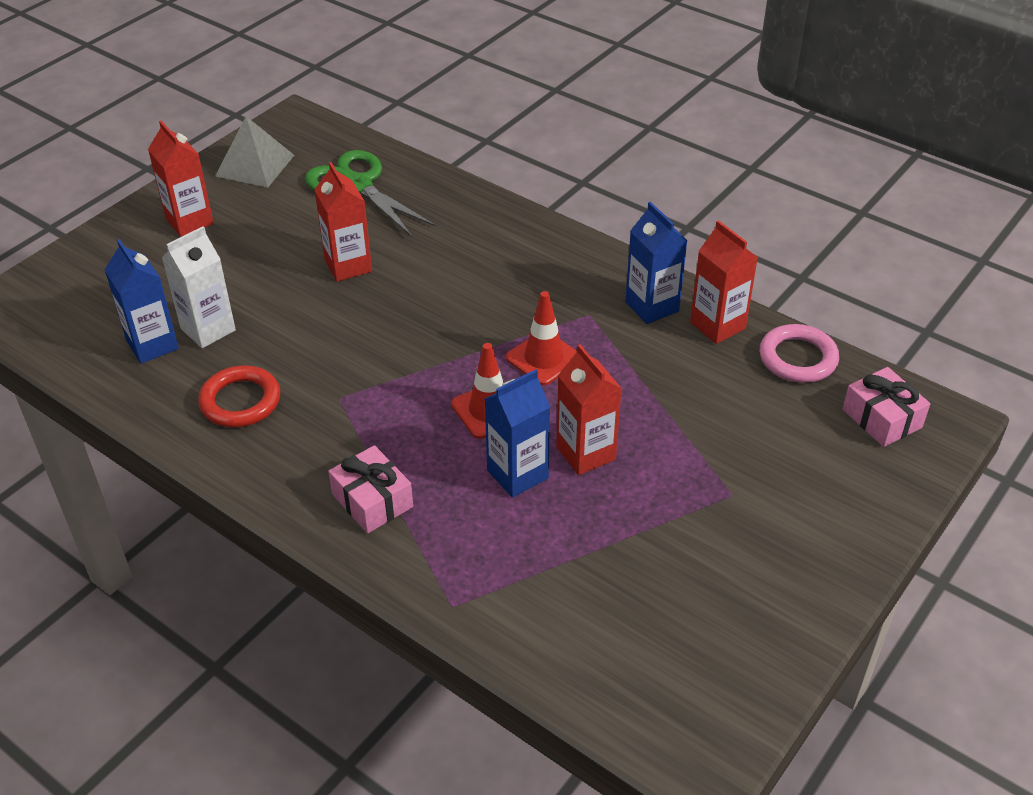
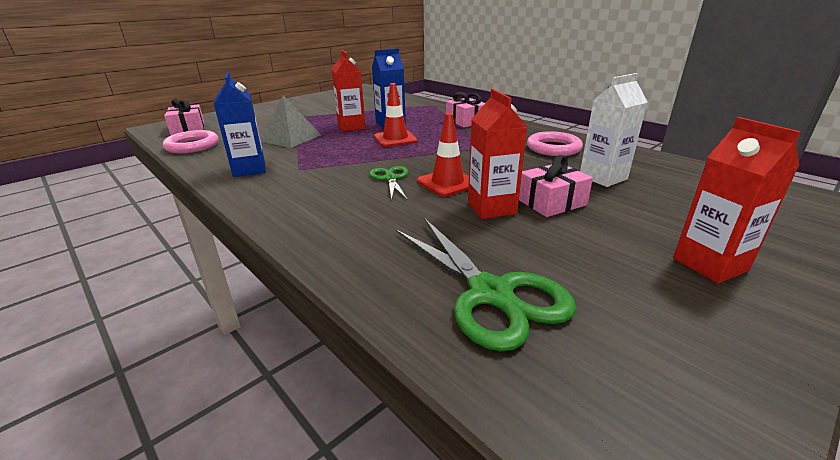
camera: 170 degrees left, 15 degrees down
blue carton [105,239,179,364] -> none
red ring [198,365,280,427] -> pink ring [527,131,583,156]
grey pyramid [215,116,294,188] -> grey pyramid moved to [260,95,321,148]
red traffic cone [506,291,577,385] -> red traffic cone moved to [417,113,469,197]
red carton [690,220,758,344] -> none
none -> green scissors [369,166,409,201]
none -> pink gift [519,155,593,217]

